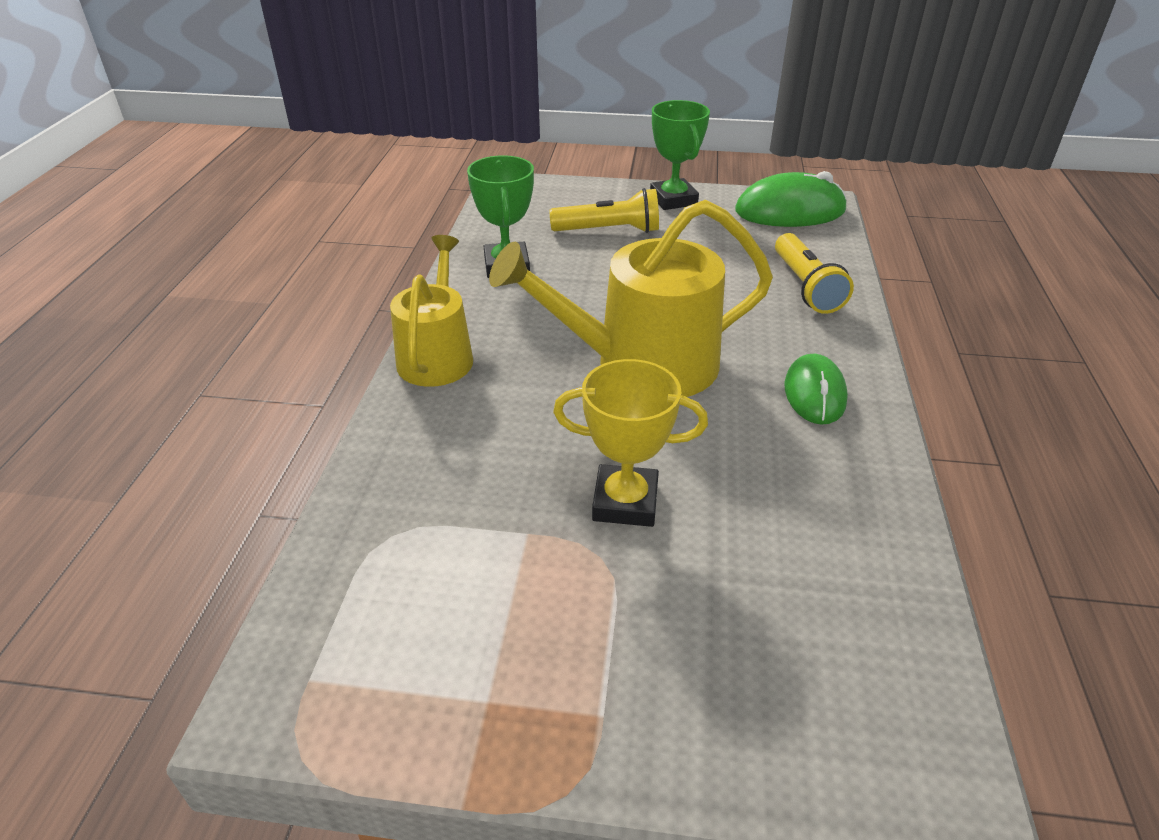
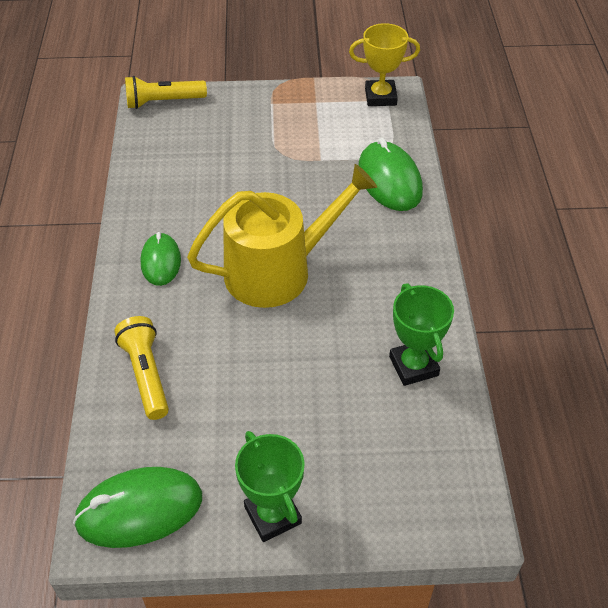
camera: 170 degrees right, 10 degrees up
yellow watering can [390,235,473,387] -> none
yellow flashlight [549,188,659,233] -> yellow flashlight moved to [125,76,207,109]
yellow trophy [553,359,708,527] -> yellow trophy moved to [349,23,420,106]
none -> green mouse [358,138,423,211]

